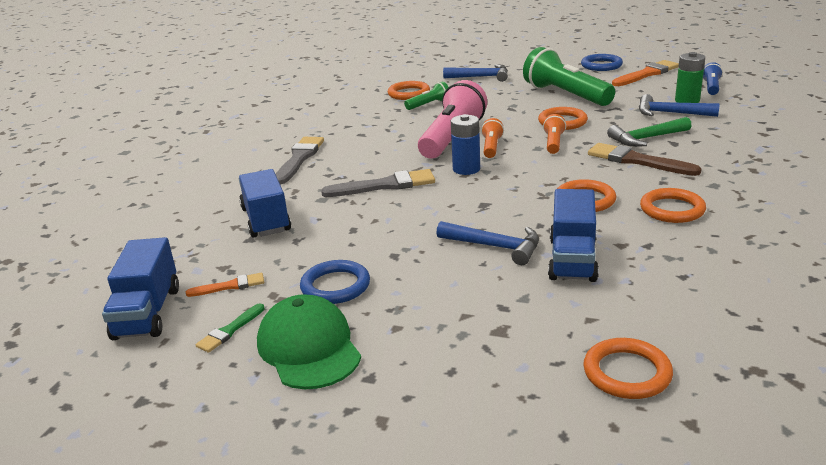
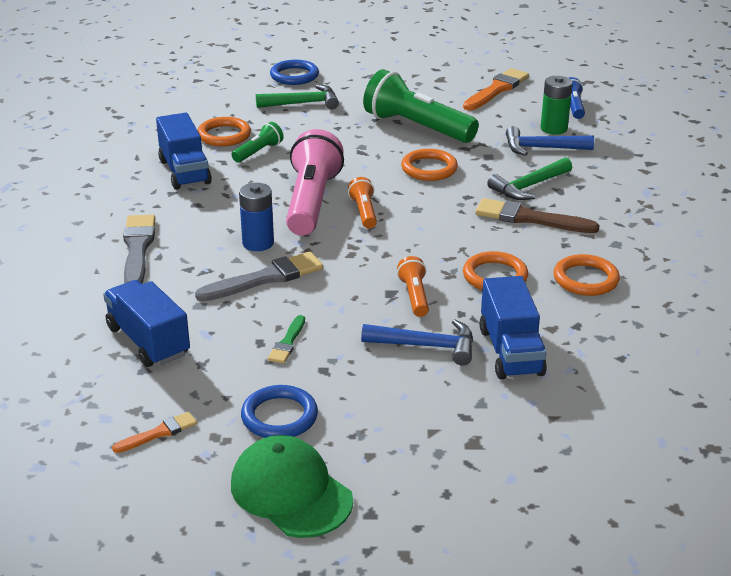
camera: 20 degrees left, 5 degrees up
blue truck [102,237,179,340] -> blue truck moved to [156,113,212,190]
green brush [196,303,265,353] -> green brush moved to [268,315,305,364]
blue hammer [443,64,508,82] -> green hammer [256,84,339,110]
blue battery [451,114,480,175] -> blue battery moved to [239,183,274,251]
orange flashlight [543,114,566,154] -> orange flashlight moved to [397,256,429,317]
blue ring [581,54,623,71] -> blue ring moved to [270,60,319,85]
orange ring [583,338,673,399] -> none

